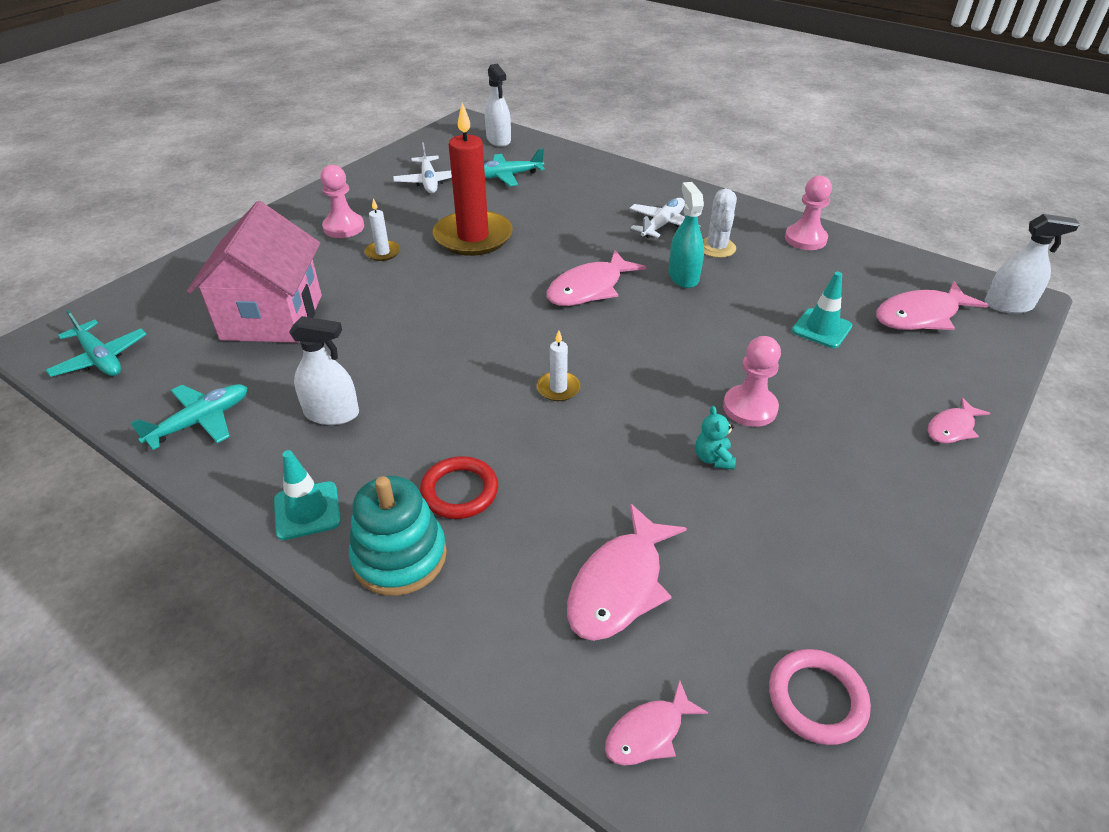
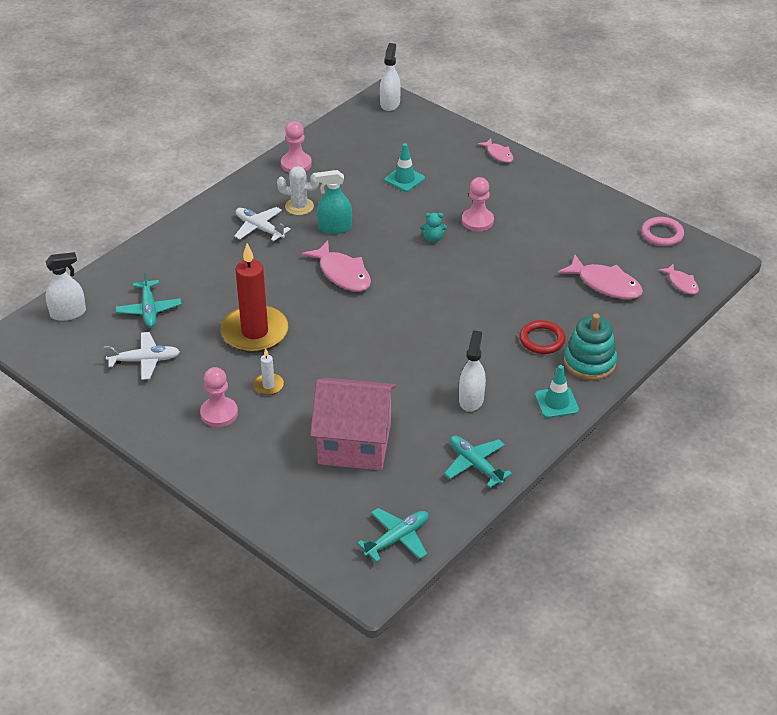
camera: 85 degrees left, 0 degrees up
white candle [537,330,580,401] -> none
turquoise teddy bear [695,406,736,470] -> turquoise teddy bear moved to [421,213,447,242]
pink fish [876,281,989,330] -> none

